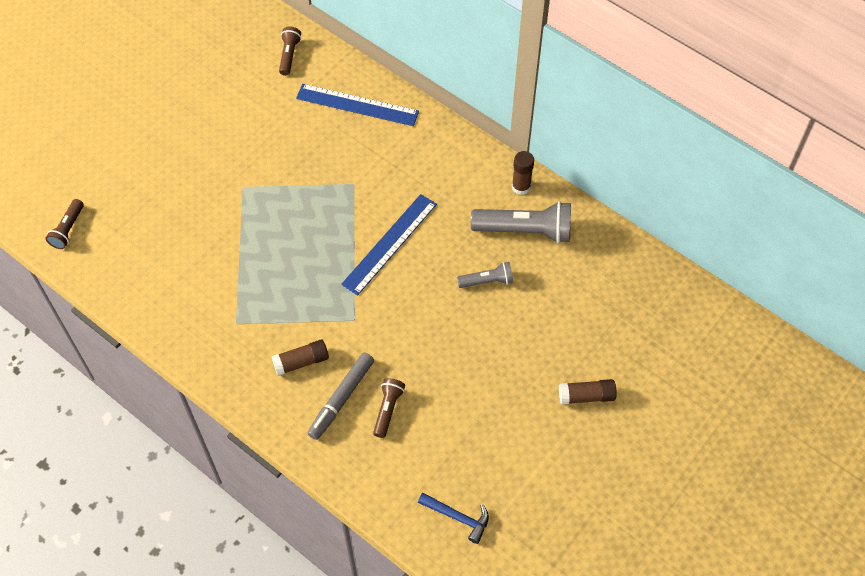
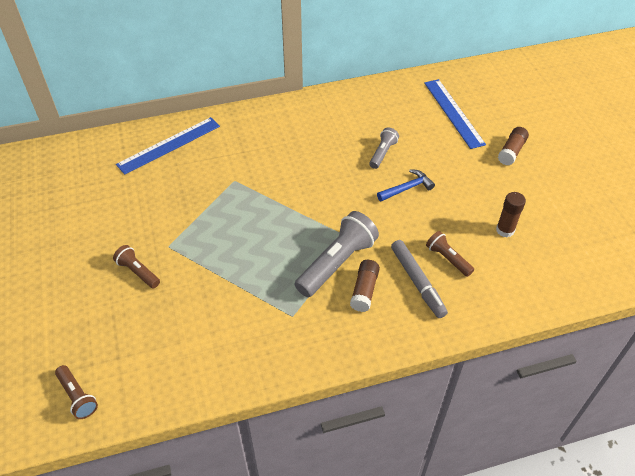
camera: 55 degrees left, 10 degrees down
brown flashlight [279,27,301,76] -> brown flashlight moved to [113,245,160,288]
blue ruler [341,194,437,296] -> blue ruler moved to [424,79,486,149]
blue hammer [418,493,489,544] -> blue hammer moved to [377,169,435,201]
grey flashlight [471,201,571,243] -> grey flashlight moved to [295,211,379,297]
brown glue stick [512,151,534,195] -> brown glue stick moved to [496,192,526,238]

